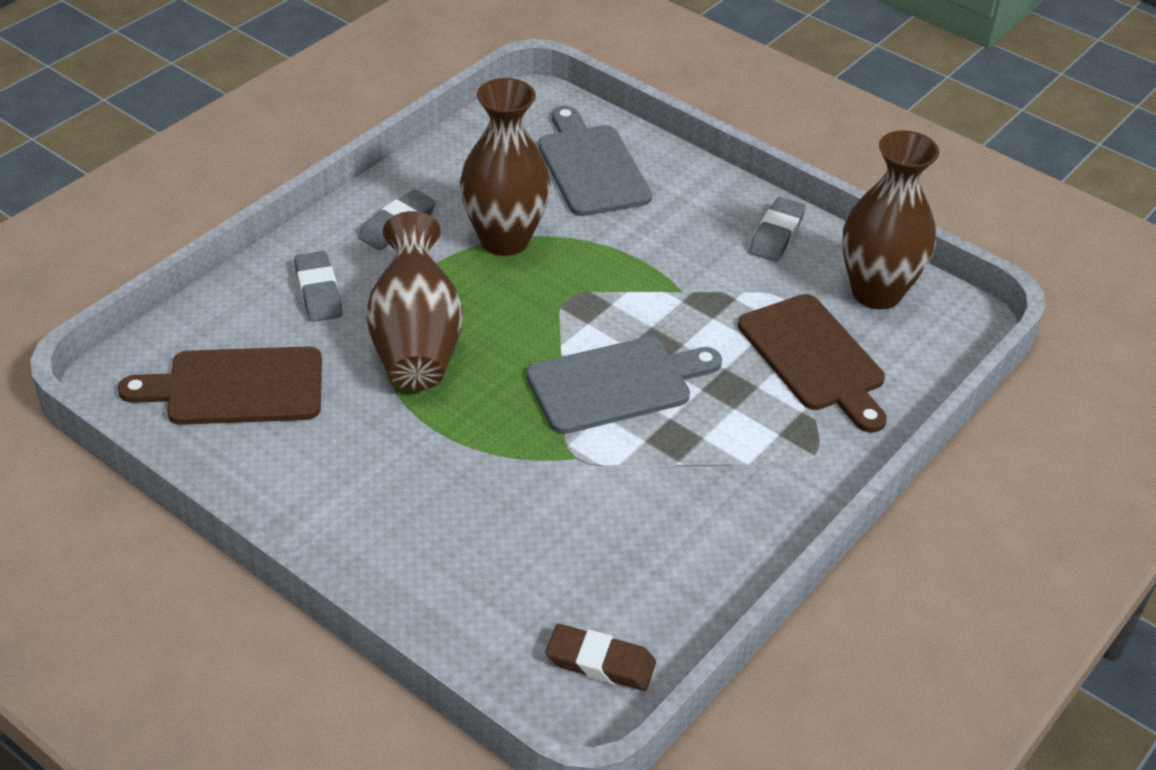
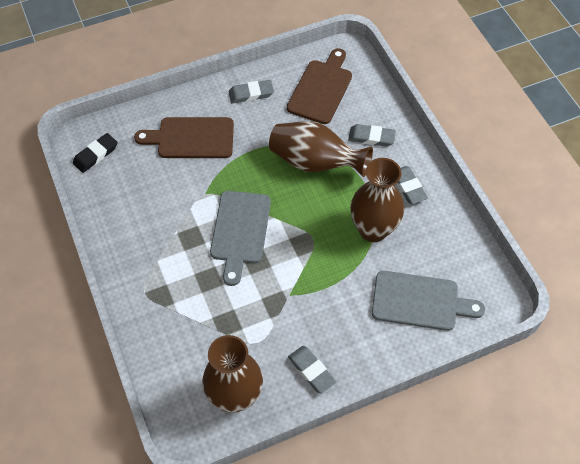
camera: 120 degrees right, 15 degrees up
brown eraser [545,624,656,691] -> black eraser [73,133,117,173]
brown cutting board [738,294,887,433] -> brown cutting board moved to [134,117,234,158]
none -> grey eraser [229,80,274,103]

